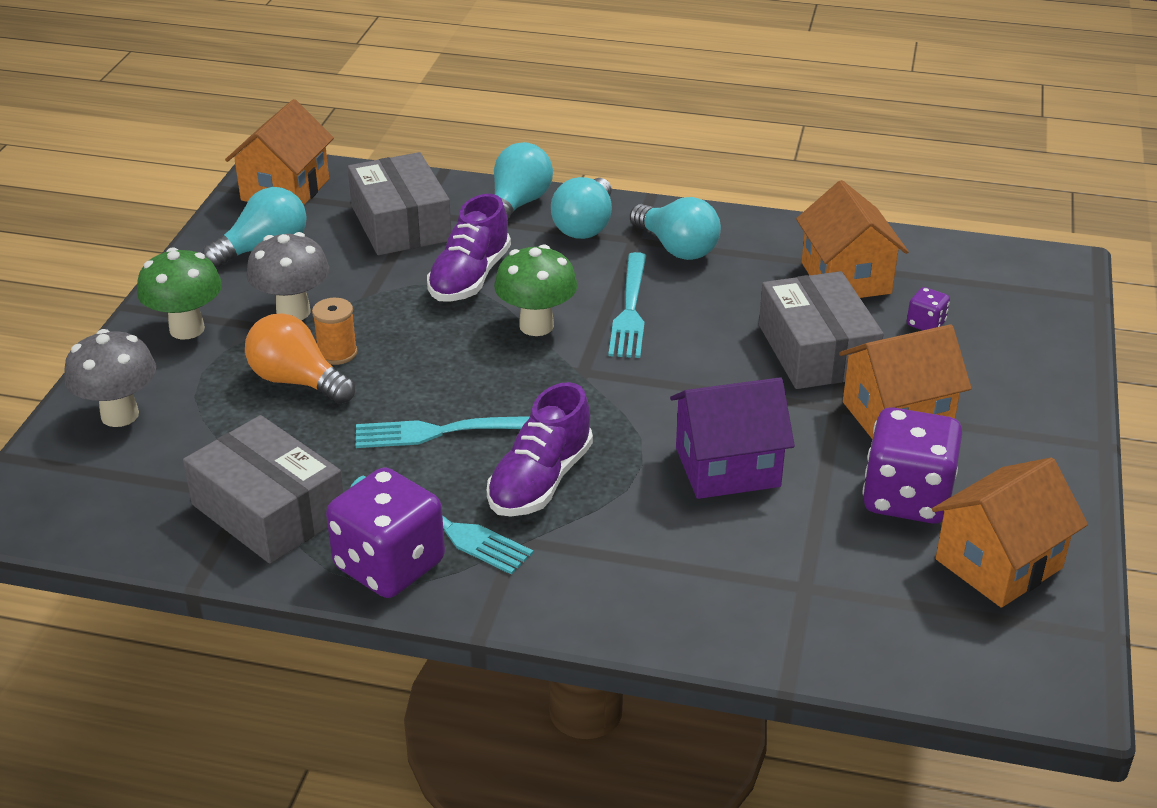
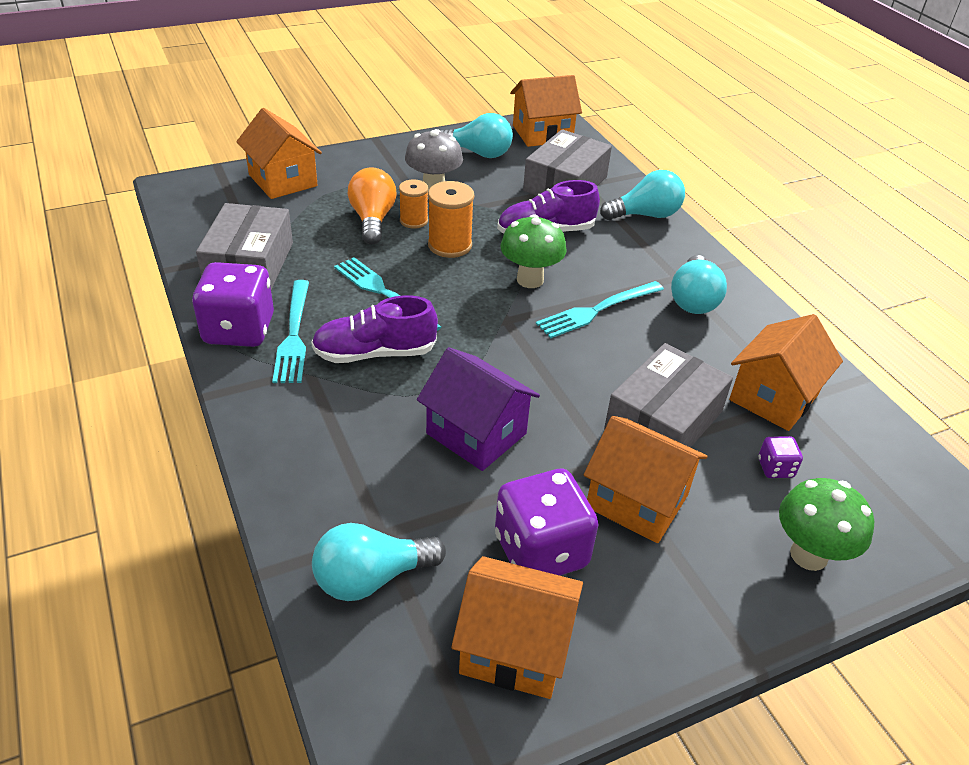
camera: 50 degrees right, 5 degrees up
grey mushroom [64,329,156,427] -> orange house [236,108,322,199]
green mushroom [137,248,222,339] -> green mushroom moved to [779,478,874,571]
turquoise light bulb [551,177,612,239] -> turquoise light bulb moved to [312,523,446,601]
none -> orange spool [428,181,474,258]

